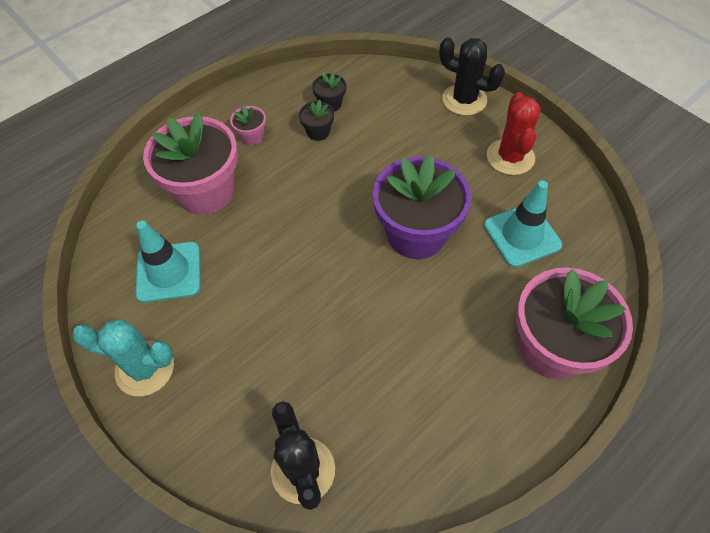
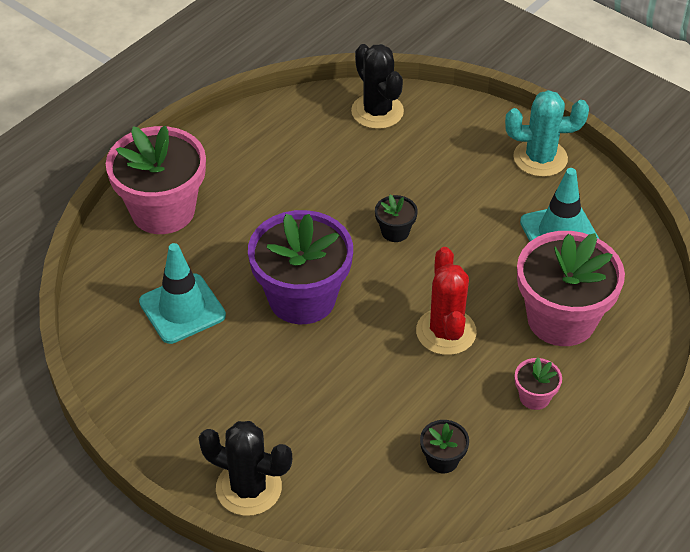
camera: 170 degrees right, 10 degrees down
black flower pot [299,100,334,141] -> black flower pot moved to [375,195,418,242]
red cactus [487,92,541,175] -> red cactus moved to [416,247,477,355]

